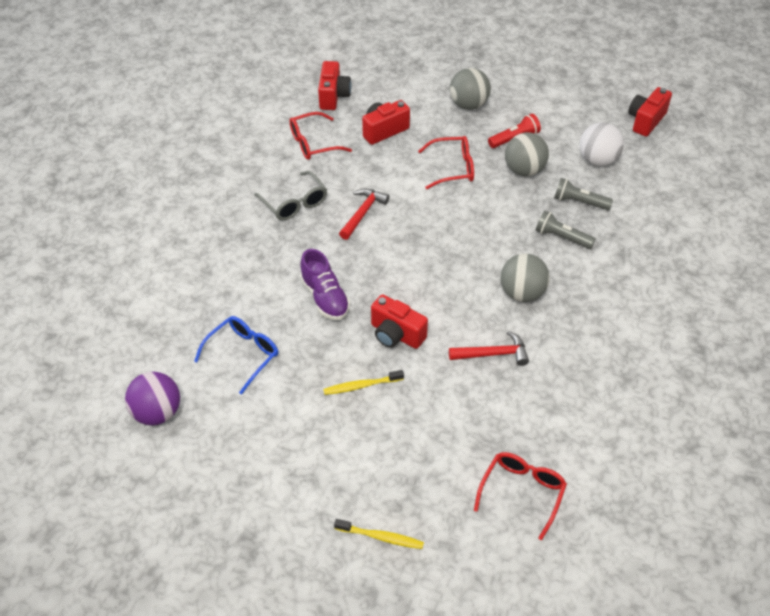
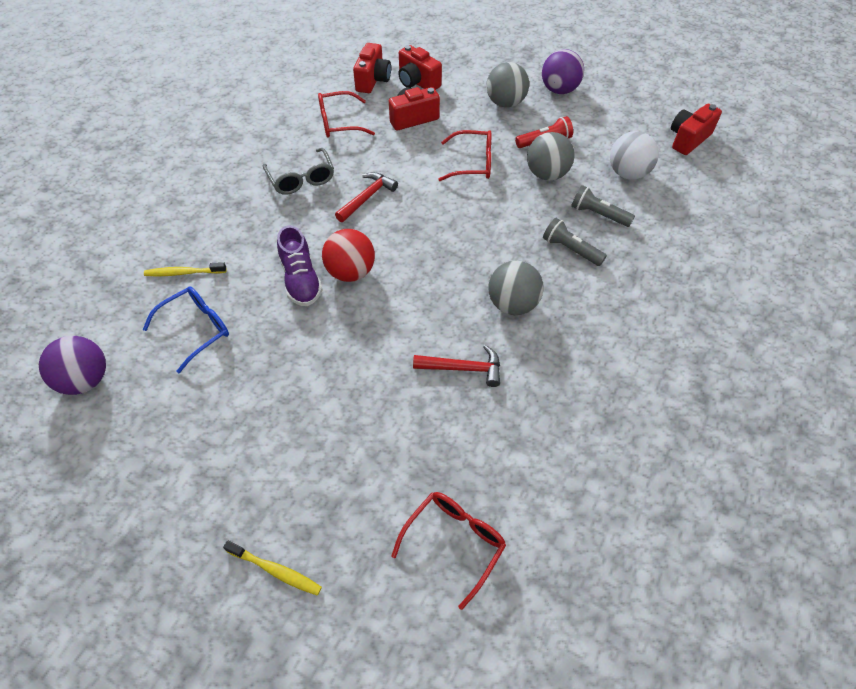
camera: 10 degrees right, 5 degrees up
yellow toothbrush [323,370,404,395] -> yellow toothbrush moved to [144,262,227,276]
red camera [371,294,428,349] -> red camera moved to [398,45,442,90]
none -> red ball [322,229,375,282]
none -> purple ball [542,49,584,94]

